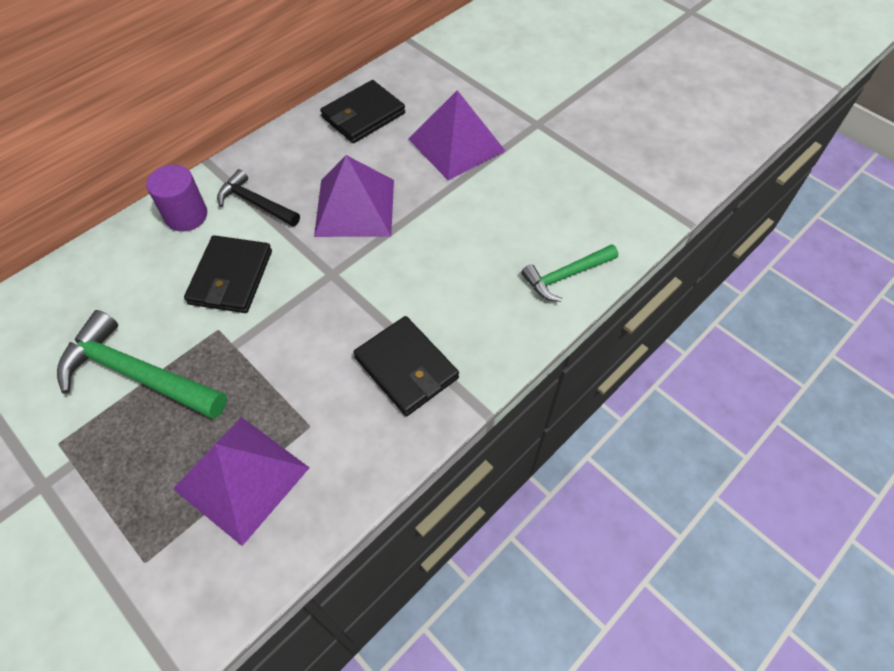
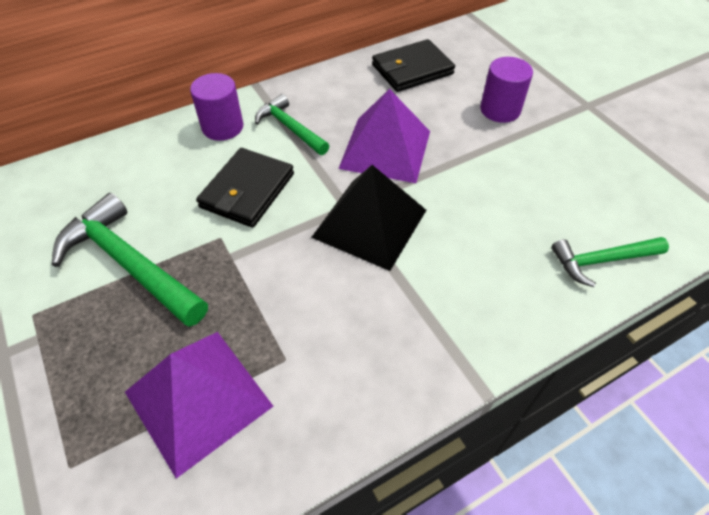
camera: 15 degrees right, 5 degrees down
black hammer [217,169,300,227] -> green hammer [255,94,329,155]
black wallet [353,316,459,416] -> none
purple pyramid [408,90,505,180] -> purple cylinder [480,57,533,123]
none -> black pyramid [311,165,426,271]

